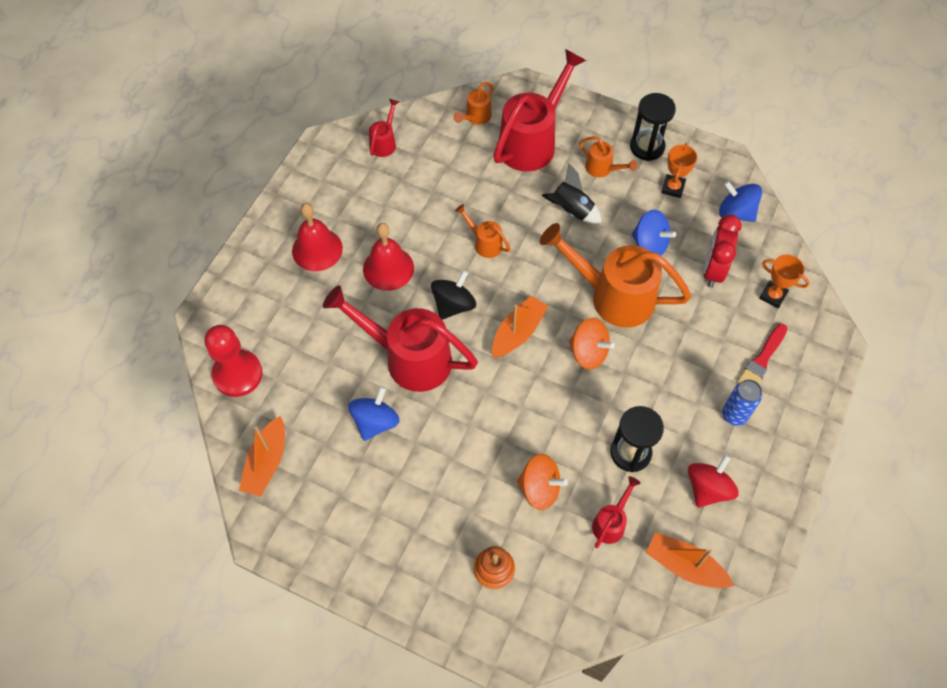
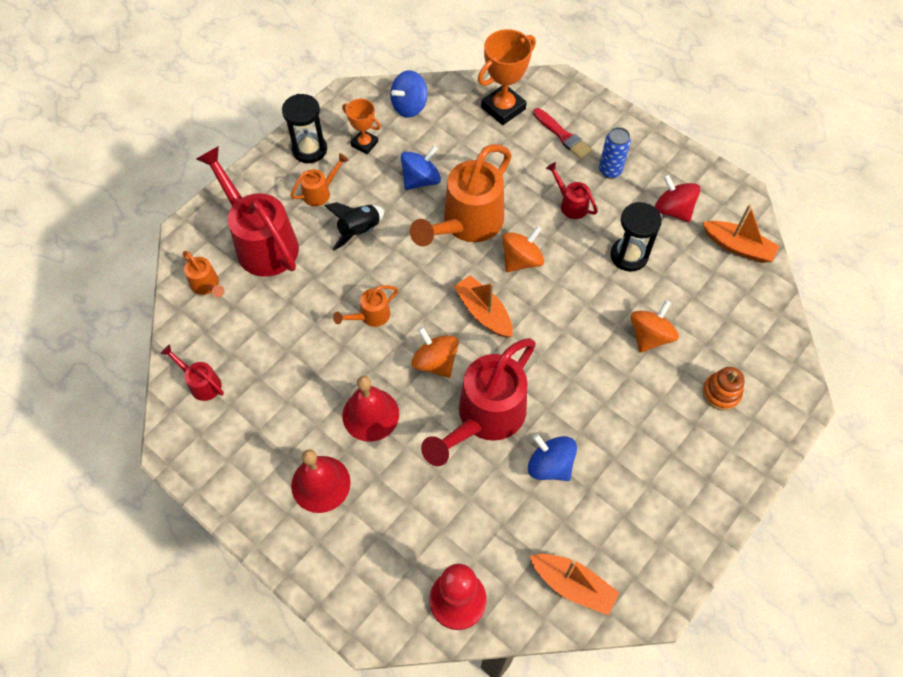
camera: 75 degrees left, 0 degrees up
black spinning top [431,270,476,320] -> orange spinning top [411,327,459,378]
red watering can [592,476,641,548] -> red watering can moved to [546,162,597,219]
orange boat [646,532,734,588] -> orange boat turned 105 degrees counterclockwise [702,204,779,263]
red clock [703,215,742,288] -> none
orange trophy [759,255,809,308] -> orange trophy [478,29,536,125], size x1.67

